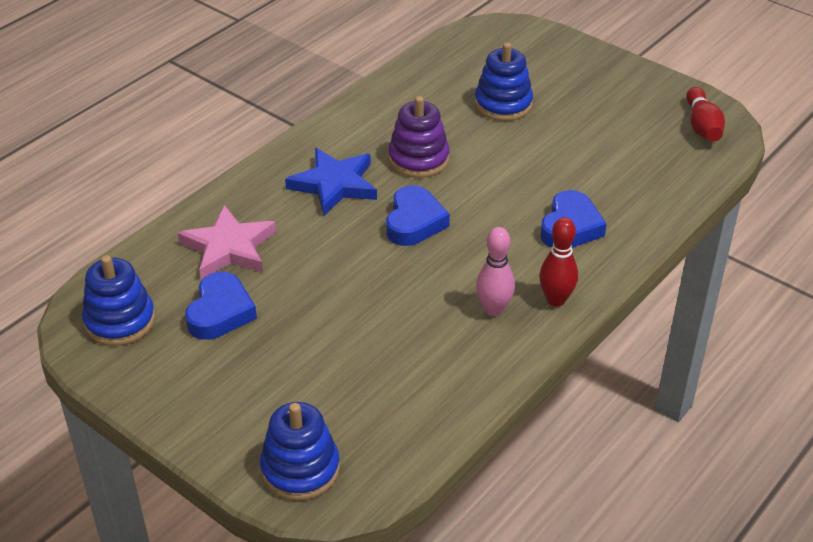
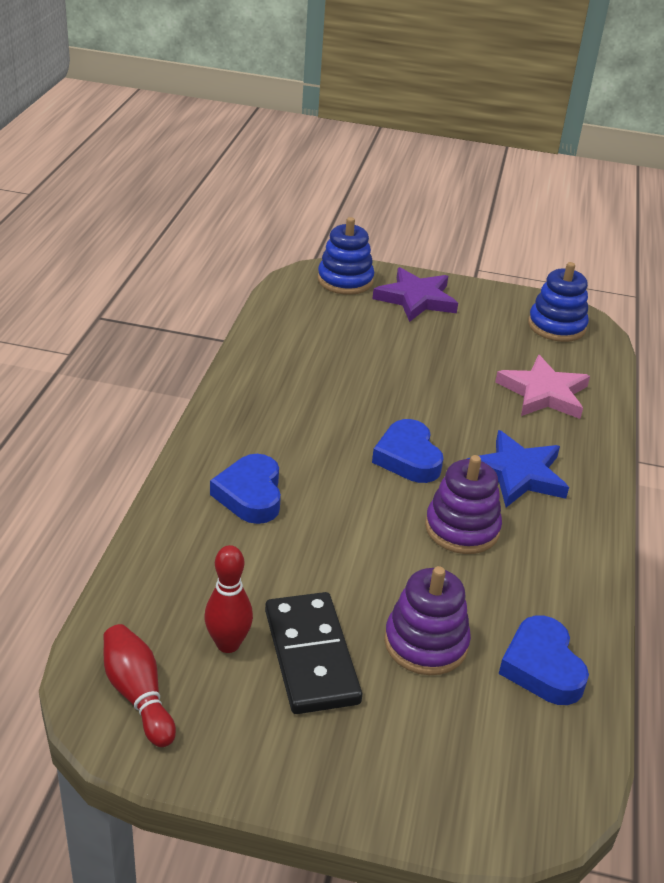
camera: 150 degrees right, 5 degrees down
blue heart [185,272,257,340] -> blue heart moved to [499,615,589,705]
blue stacking toy [475,43,533,121] -> purple stacking toy [384,566,471,675]
pink bowling pin [476,227,515,316] -> none
red bowling pin [539,217,578,306] -> red bowling pin moved to [204,545,253,653]
none -> black domino [265,592,362,714]
none -> purple star [372,267,458,322]

